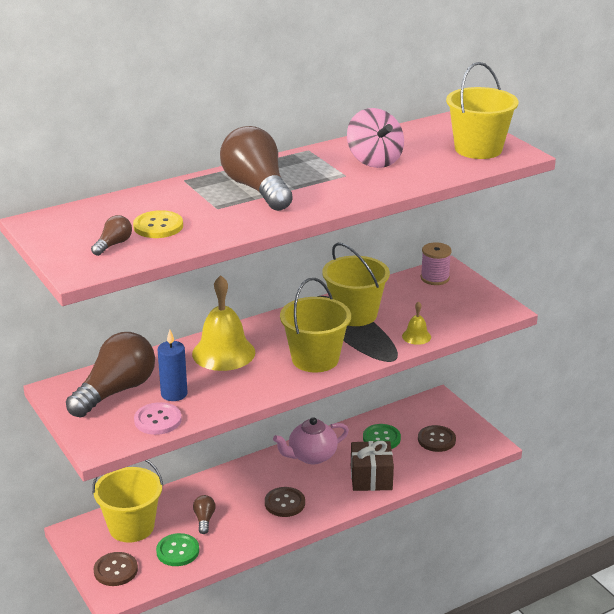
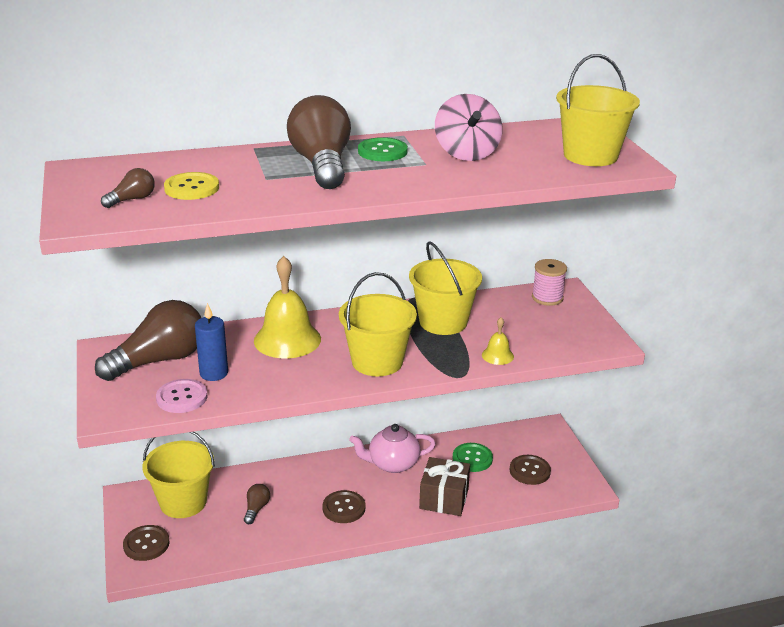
camera: 15 degrees right, 0 degrees up
green button [156,533,199,566] -> green button moved to [358,137,408,161]

